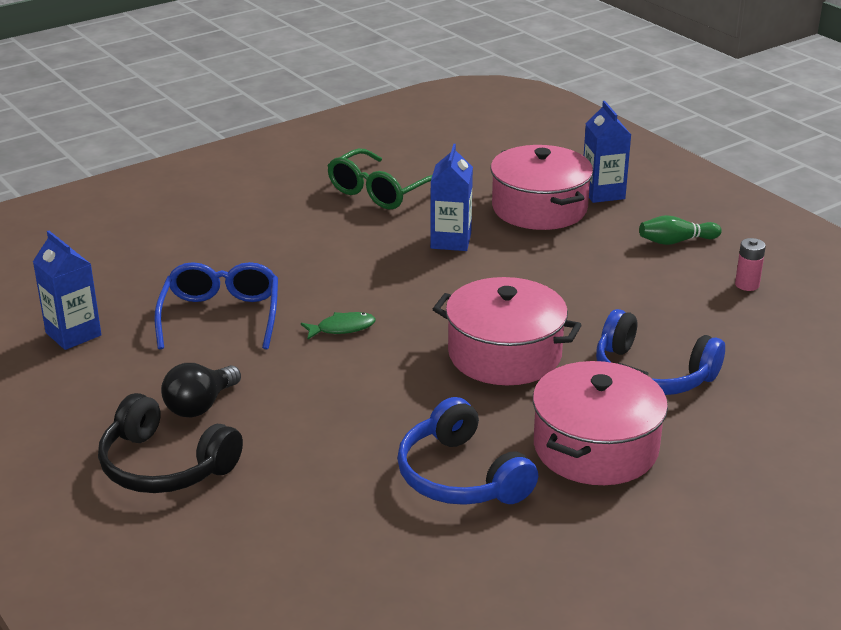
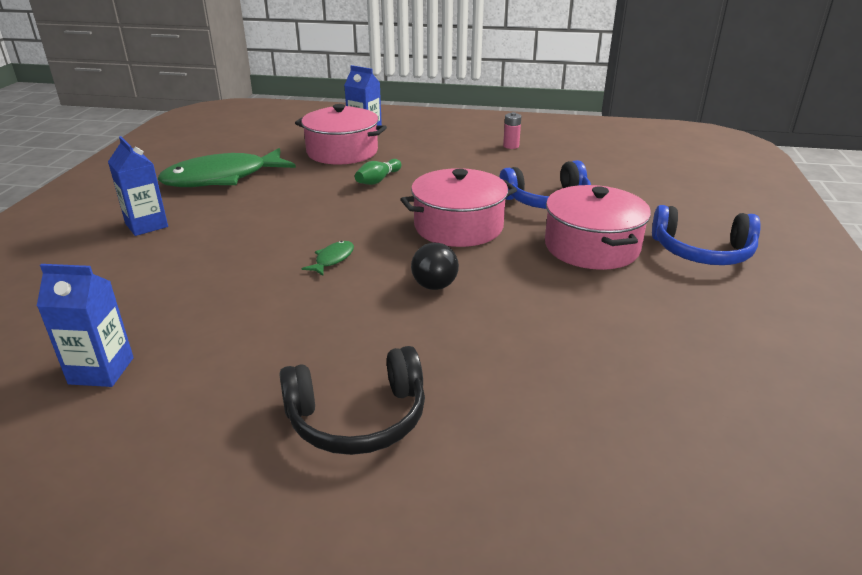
camera: 45 degrees left, 0 degrees up
blue glasses [154,262,278,349] -> none
black light bulb [161,363,241,418] -> black light bulb moved to [411,243,459,290]
green glasses [327,148,432,210] -> green fish [157,148,296,187]
blue headphones [397,397,538,505] -> blue headphones moved to [652,205,761,265]
blue carton [430,144,473,251] -> blue carton moved to [108,136,168,236]
green bowling pin [639,215,722,245] -> green bowling pin moved to [355,159,402,185]

